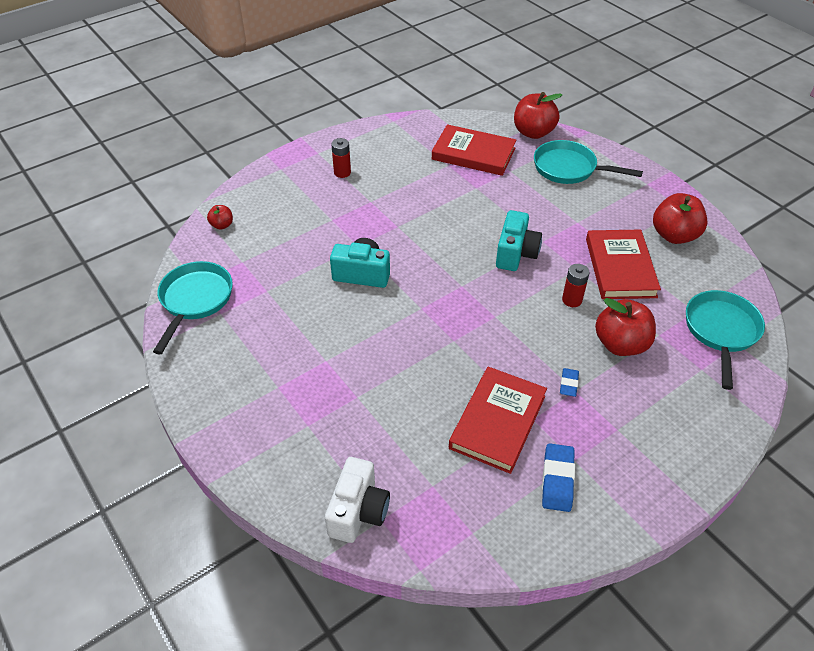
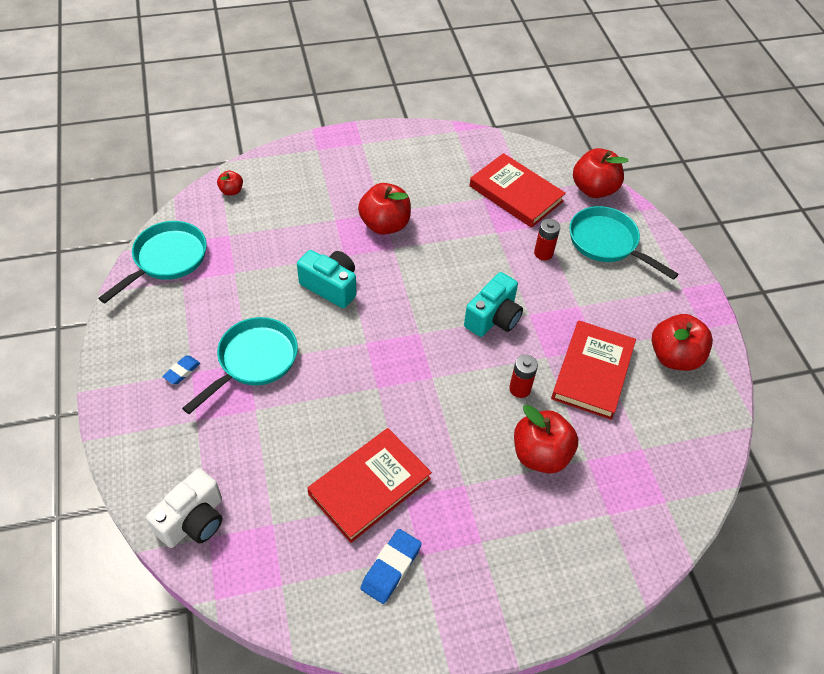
camera: 20 degrees right, 5 degrees up
red battery [331,138,351,178] -> red battery moved to [534,219,560,260]
blue eraser [560,368,579,397] -> blue eraser moved to [162,355,200,384]
turquoise pan [686,290,765,390] -> turquoise pan moved to [182,317,298,414]
none -> red apple [358,183,411,235]

